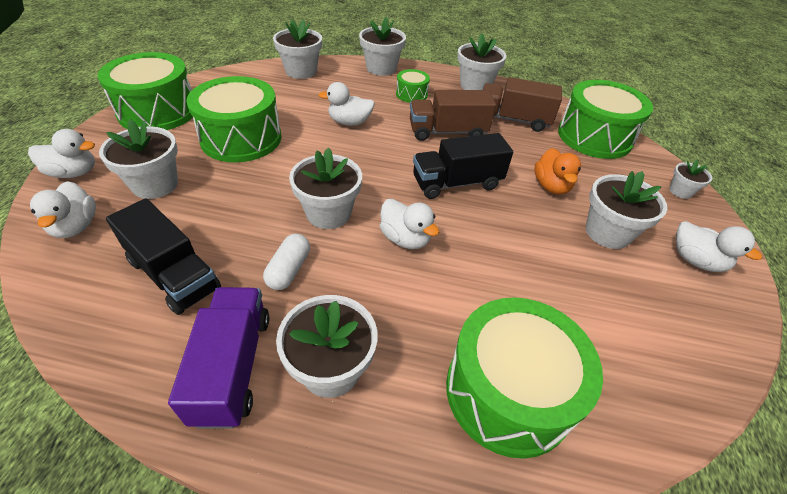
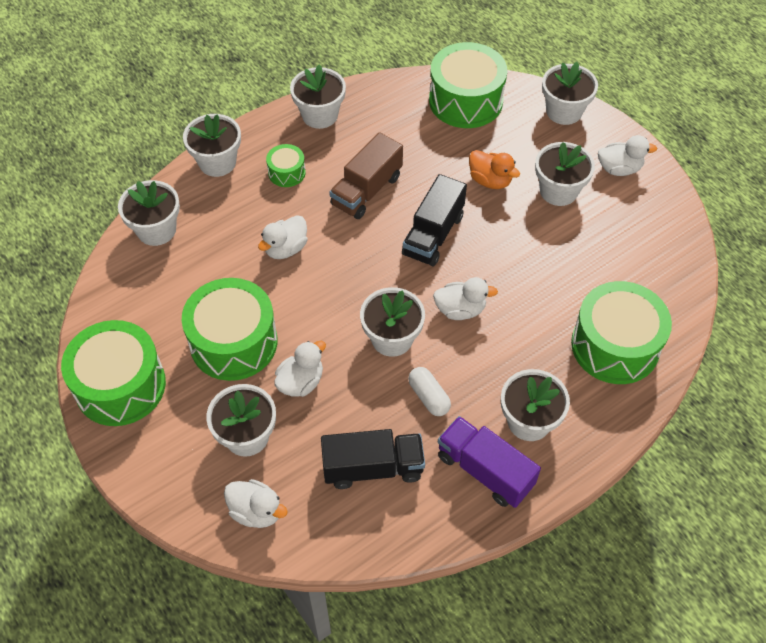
camera: 45 degrees left, 10 degrees up
white duck [28,129,95,178] -> white duck moved to [274,341,326,397]
brown truck [482,77,562,132] -> none
white flower pot [669,160,712,199] -> white flower pot [542,62,598,125], size x1.80

